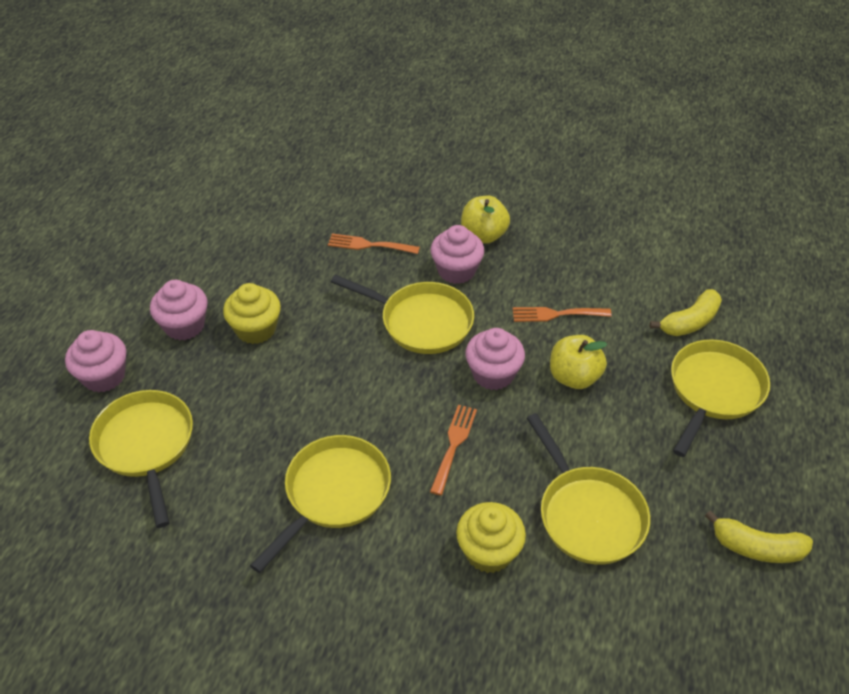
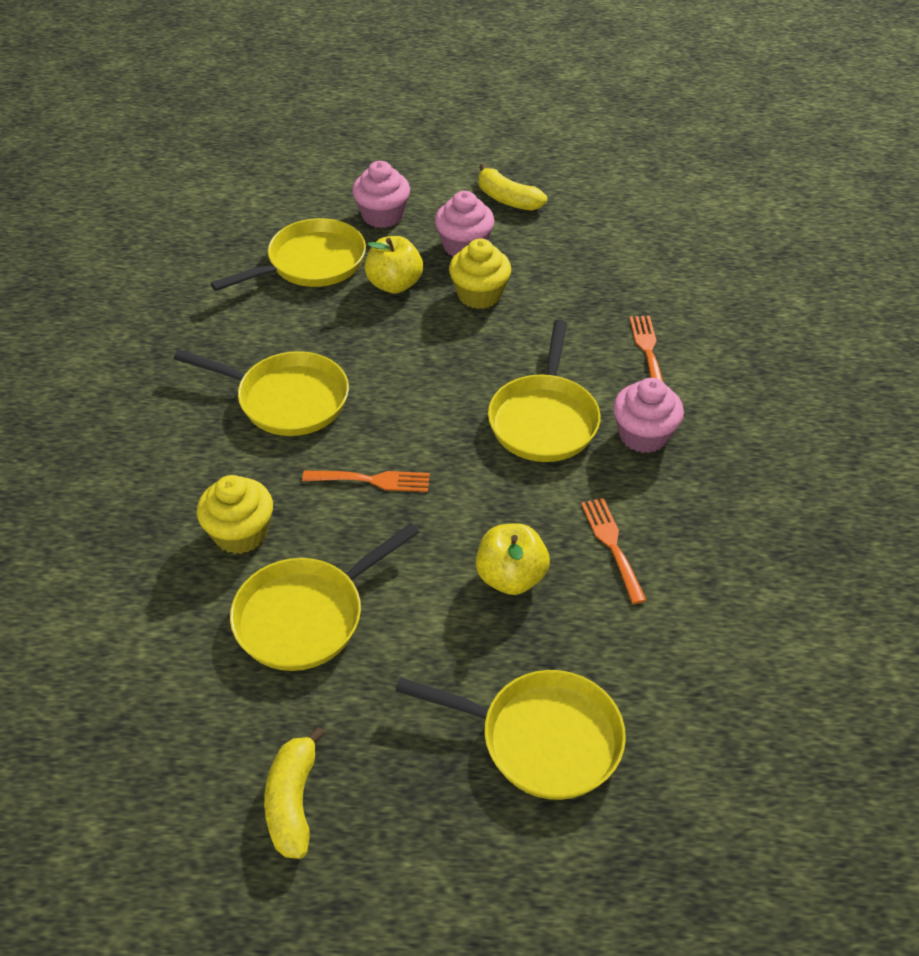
camera: 75 degrees right, 0 degrees up
yellow apple [461,196,510,244] -> yellow apple moved to [365,236,423,294]
pink cupcake [465,328,525,390] -> none
yellow banana [650,289,722,336] -> yellow banana moved to [479,164,547,211]

